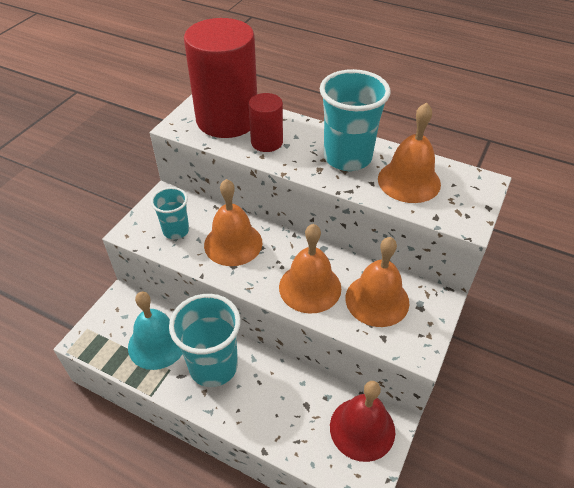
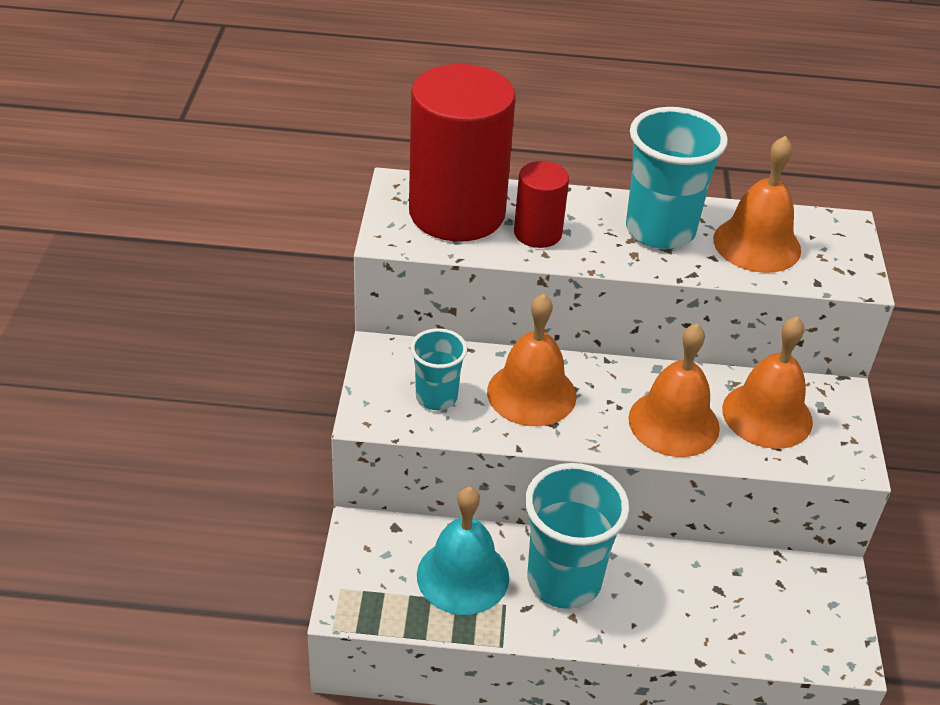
camera: 25 degrees left, 5 degrees down
red bell [330,381,395,462] -> none

